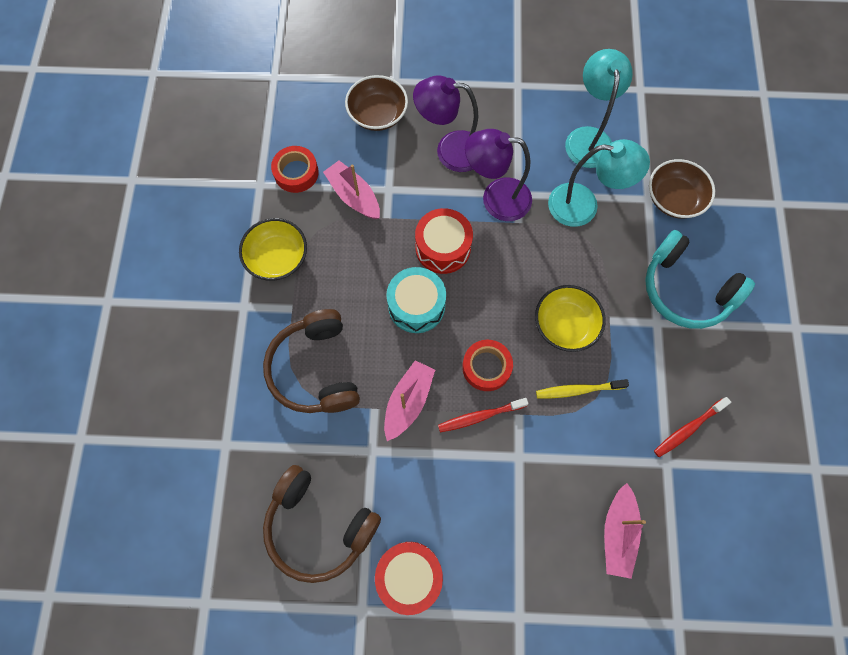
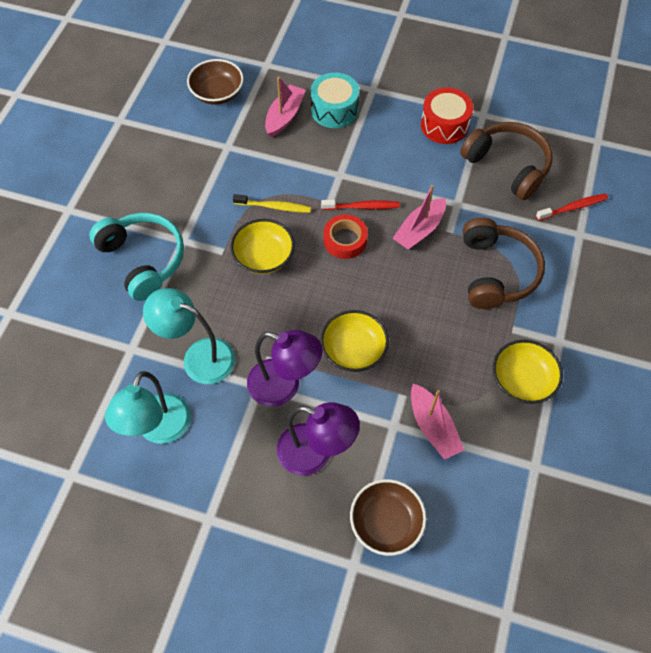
camera: 165 degrees left, 10 degrees down
red tape [271,146,319,193] -> none
turquoise drum [386,267,446,333] -> turquoise drum moved to [310,72,359,128]
red drum [415,208,473,274] -> yellow bowl [320,310,389,372]
brown bowl [649,159,715,219] -> brown bowl moved to [187,59,244,105]
red toothbrush [654,397,731,457] -> red toothbrush moved to [536,193,608,221]

